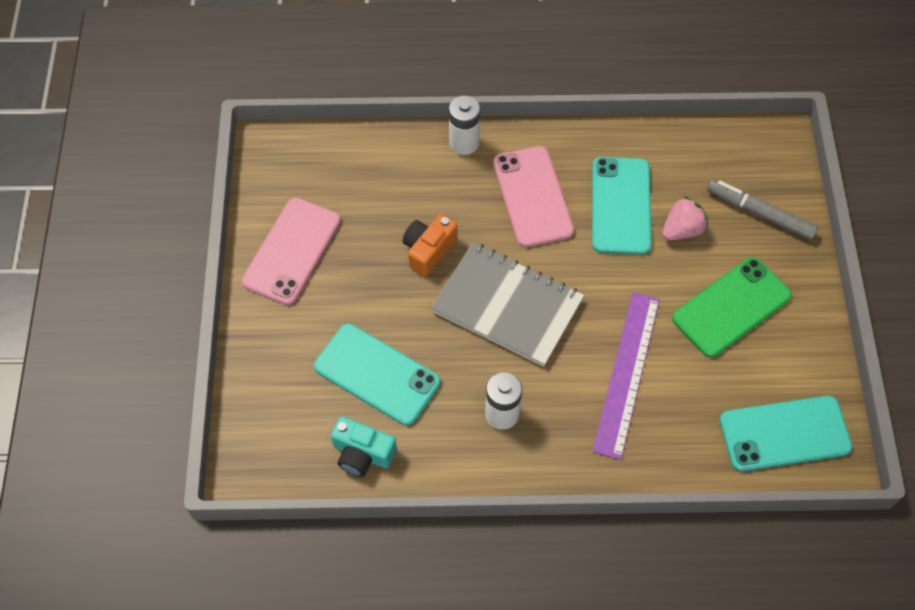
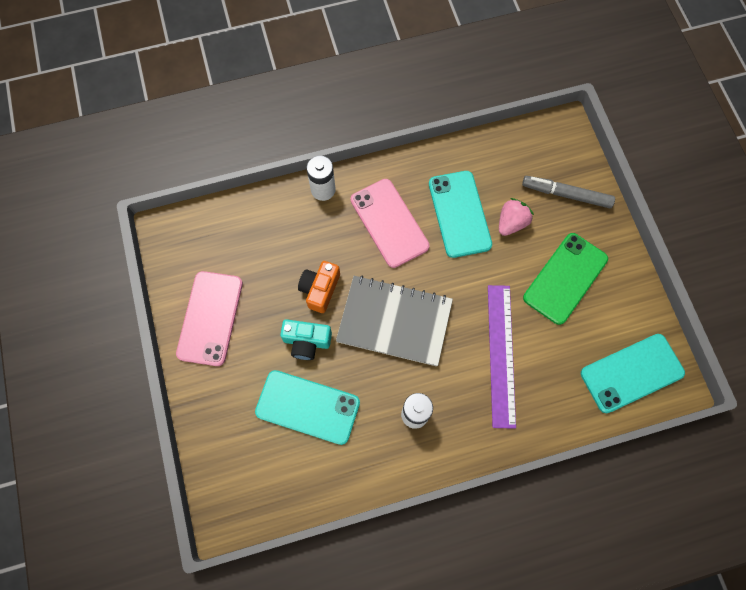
camera: 15 degrees left, 10 degrees up
turquoise camera [331,416,397,477] -> turquoise camera moved to [280,319,332,360]

